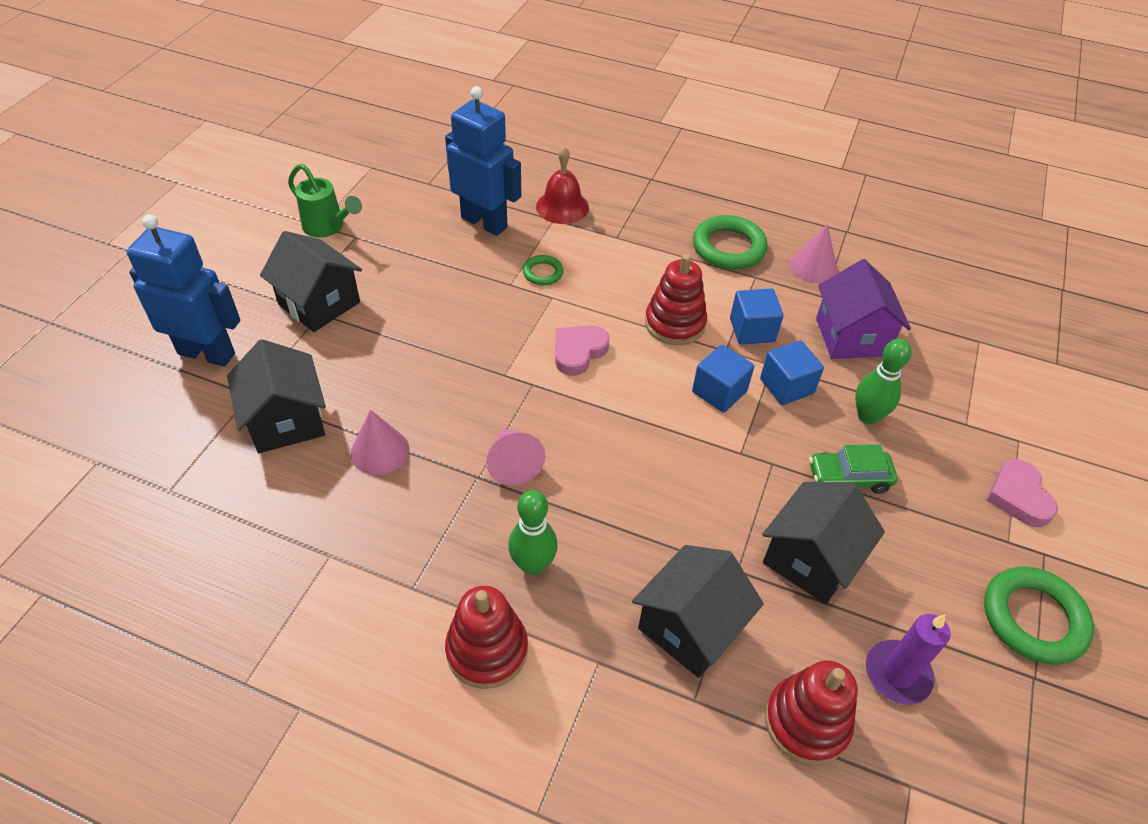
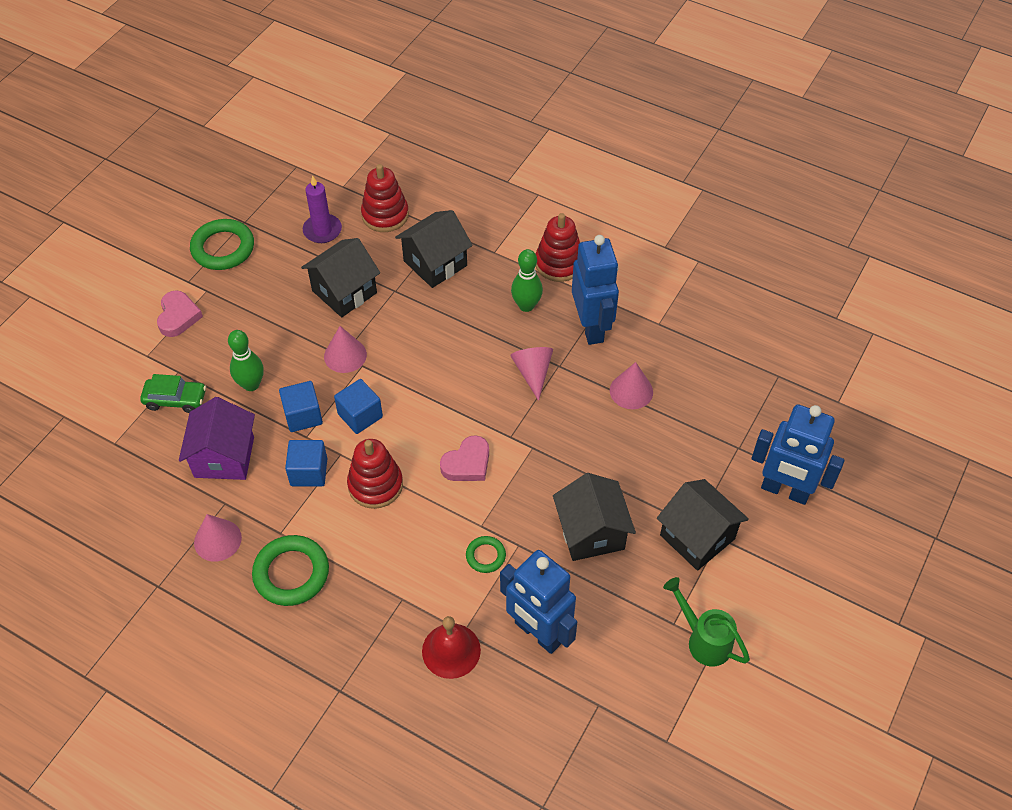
camera: 170 degrees left, 5 degrees up
black house [227,339,326,453] -> black house moved to [553,473,636,561]
green car [809,444,898,494] -> green car moved to [140,374,206,413]
none -> pink cone [324,326,367,373]
none -> blue robot [572,235,619,345]

